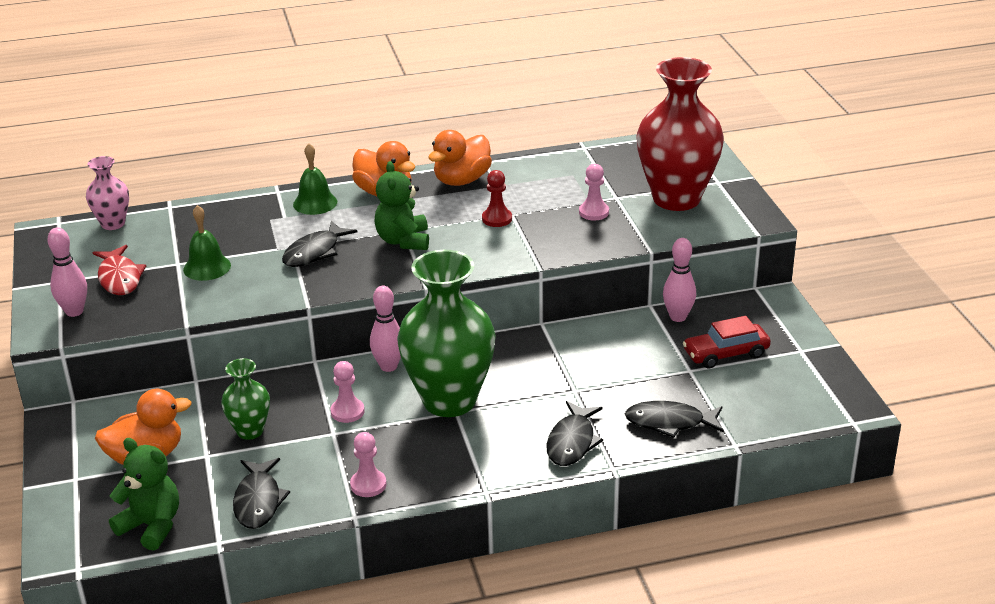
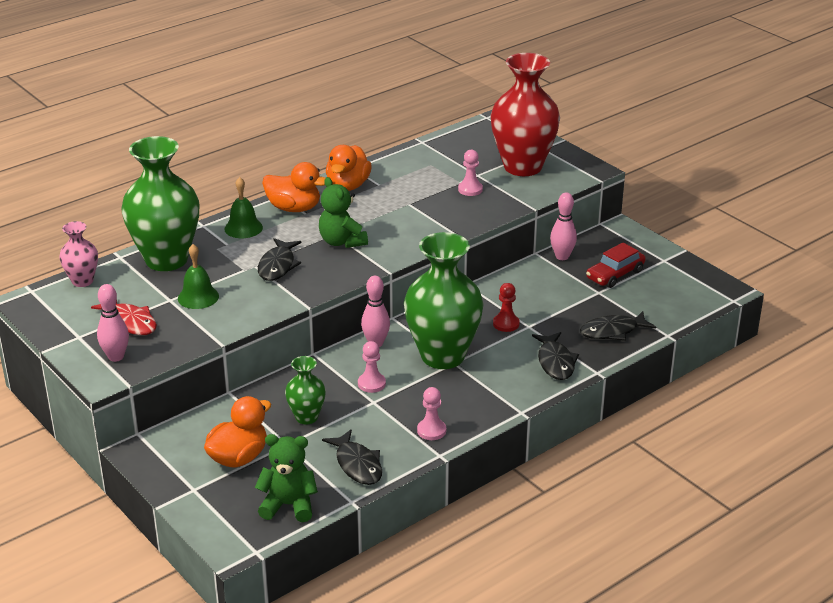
camera: 25 degrees left, 0 degrees up
red pawn [482,170,512,227] -> red pawn moved to [493,283,520,332]
none -> green vase [122,136,199,271]

